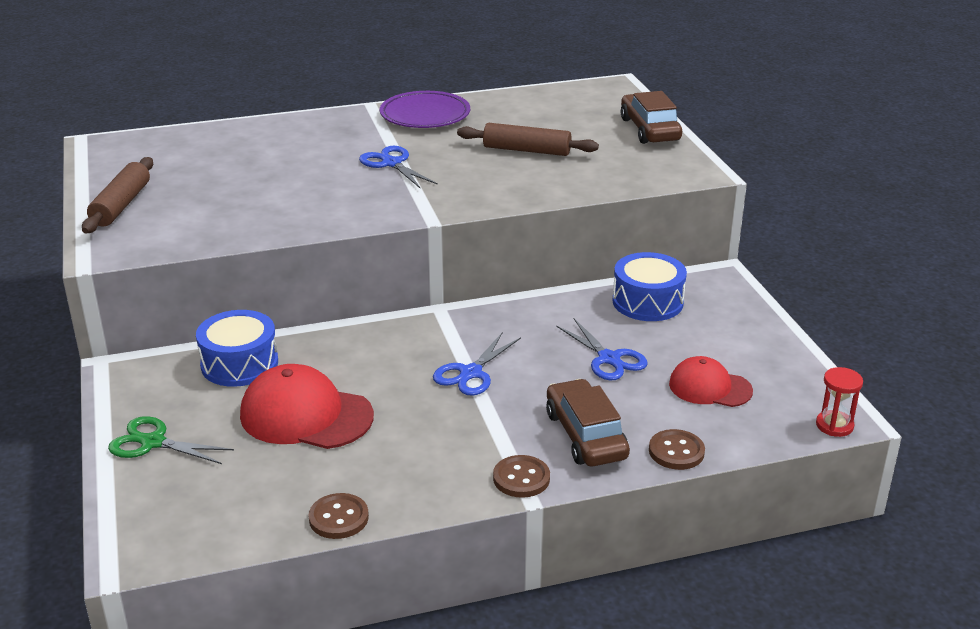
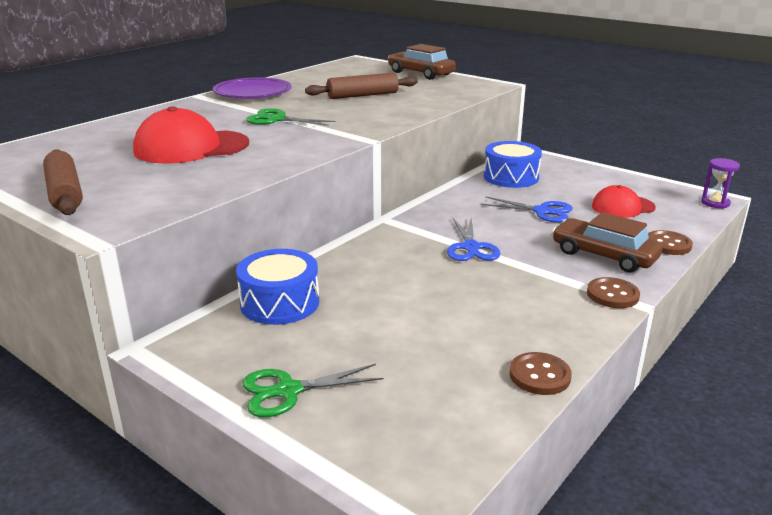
camera: 35 degrees left, 5 degrees down
red cap [240,364,374,449] -> red cap moved to [133,106,249,164]
blue scissors [359,146,438,189] -> green scissors [246,108,336,126]
red hourglass [816,367,863,437] -> purple hourglass [701,158,740,209]

